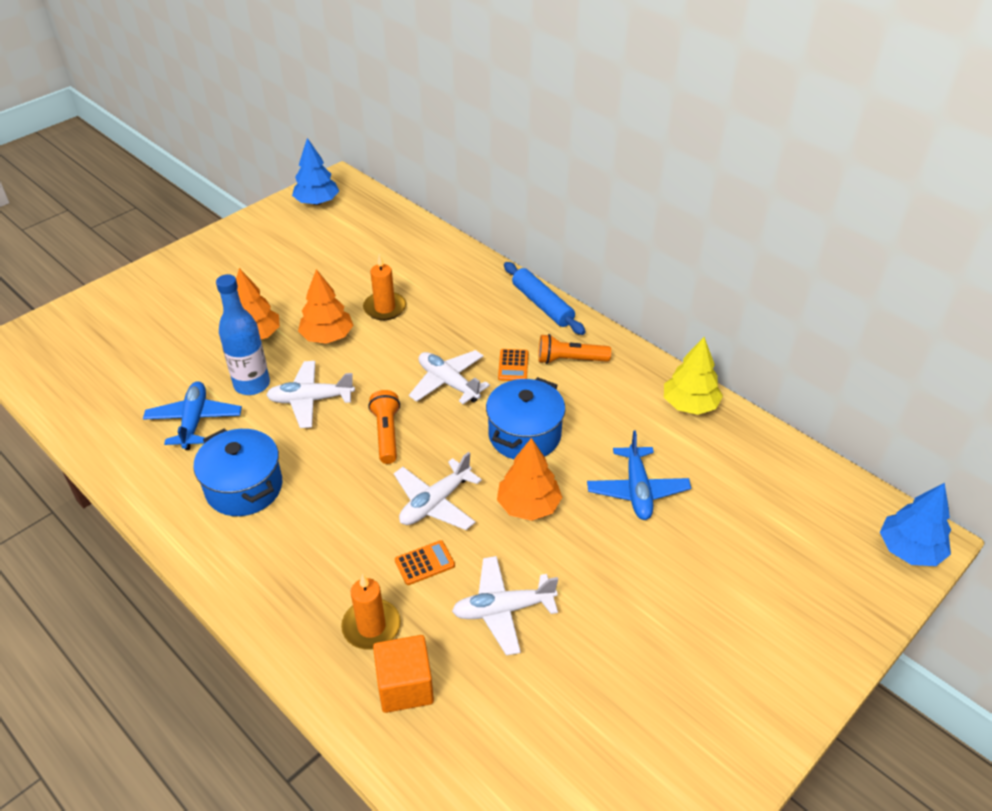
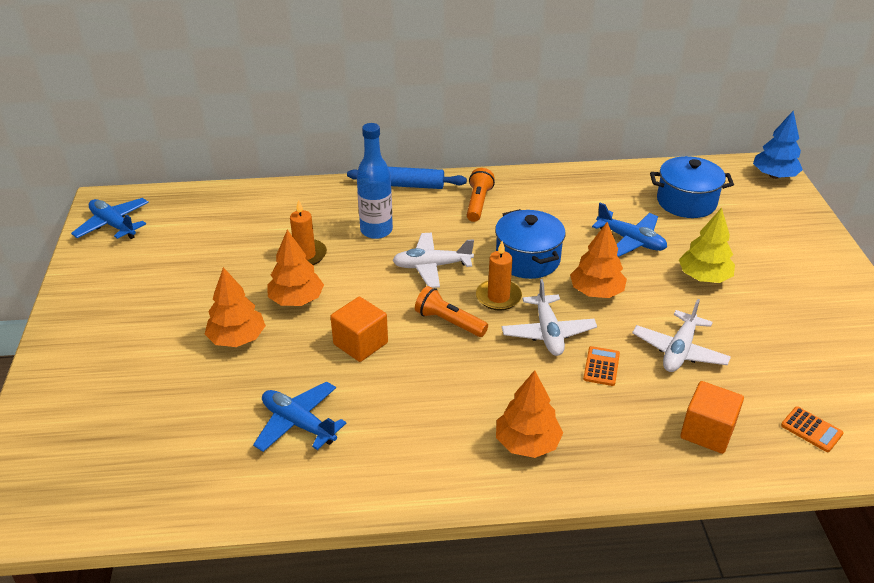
camera: 50 degrees left, 5 degrees down
blue pot [193,428,282,516] -> blue pot moved to [650,156,734,218]
blue bottle [216,274,270,395] -> blue bottle moved to [357,123,393,239]
white plane [266,361,355,428] -> orange cube [330,296,388,362]
blue tree [292,138,339,205] -> blue plane [71,198,149,239]
orange candle [341,574,401,650] -> orange candle moved to [476,241,522,310]
orange calculator [498,349,528,381] -> orange calculator moved to [781,406,843,452]
orange flashlight [538,334,611,364] -> orange flashlight turned 150 degrees clockwise [467,168,495,222]
yellow tree [664,337,723,415] -> yellow tree moved to [679,208,735,283]
none -> orange tree [496,370,563,458]

